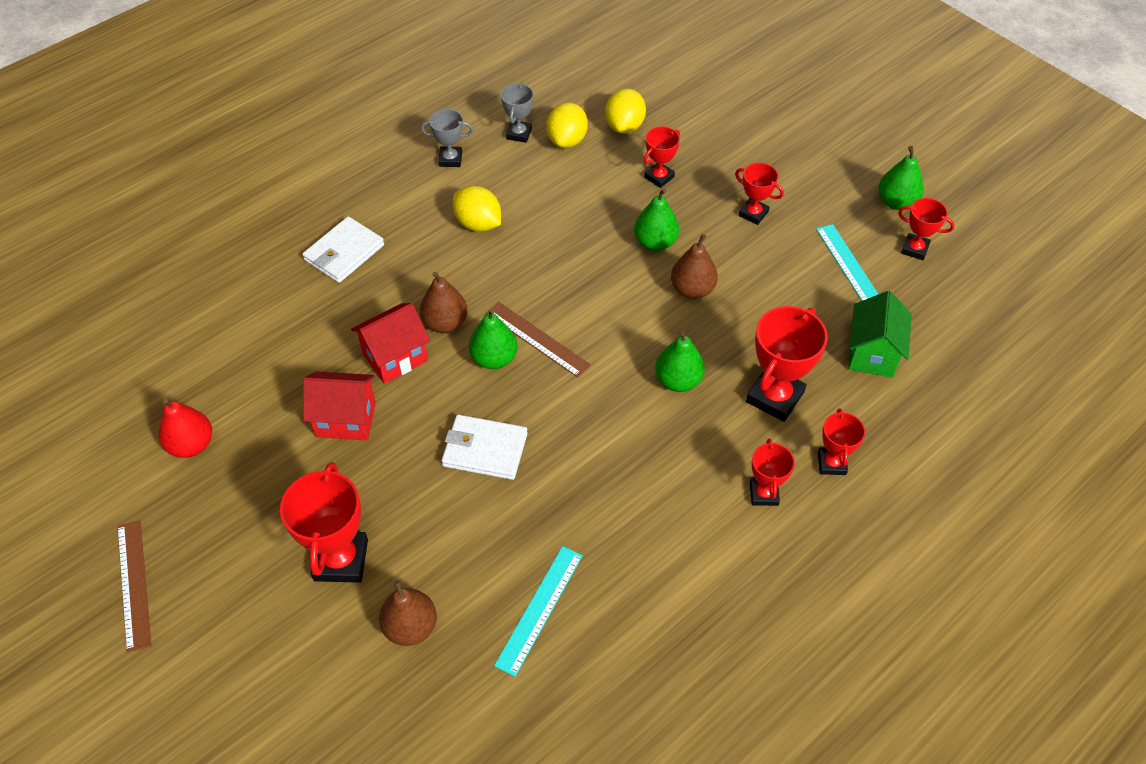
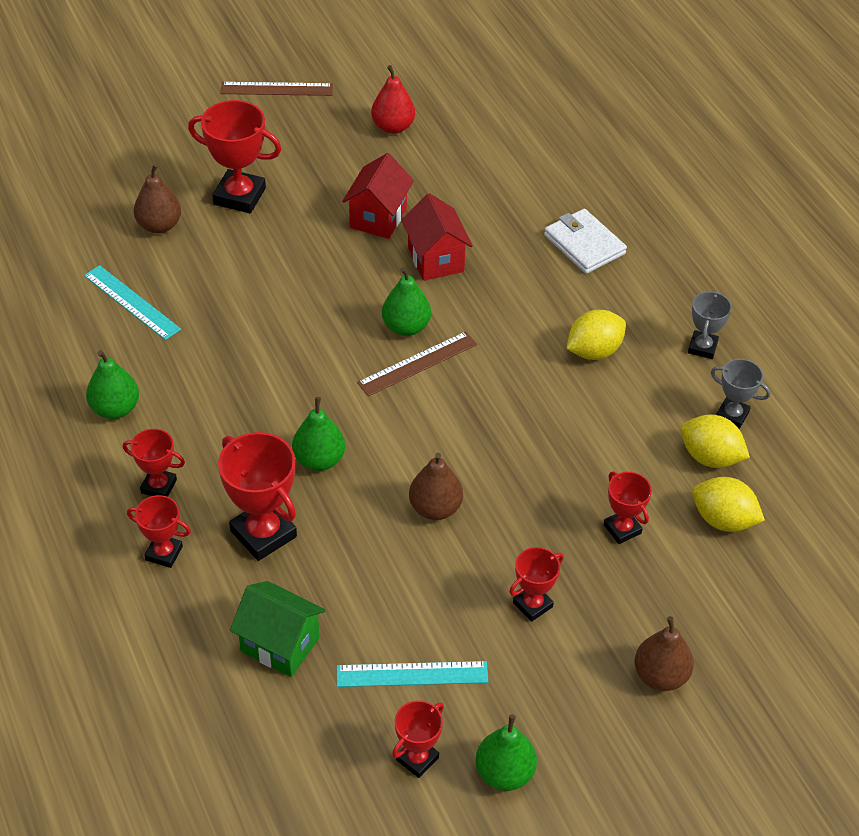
camera: 105 degrees right, 5 degrees down
brown pear [420,272,468,333] -> brown pear moved to [634,616,694,691]
white wallet [441,415,528,480] -> none
green pear [634,188,679,251] -> green pear moved to [86,350,139,419]

